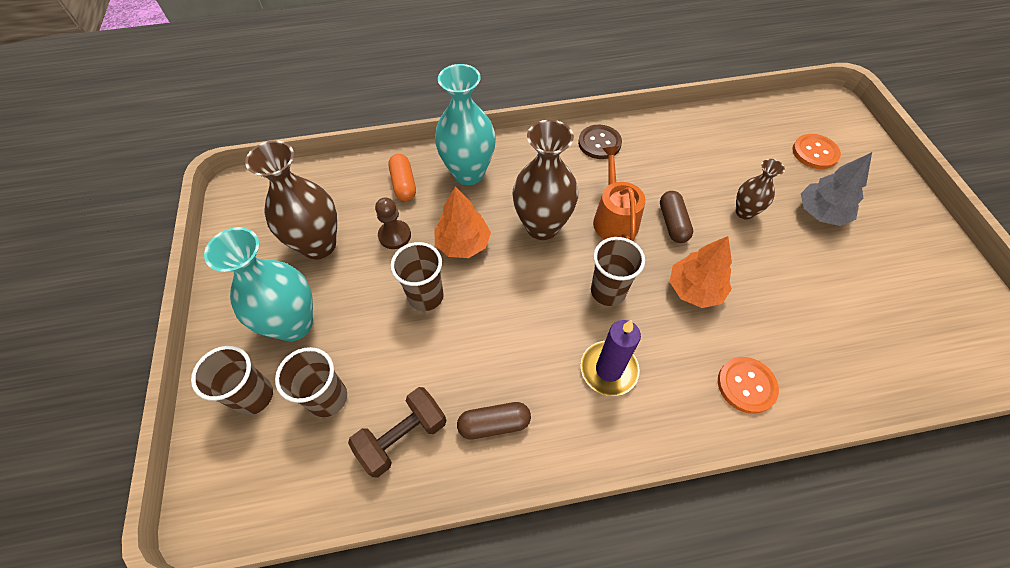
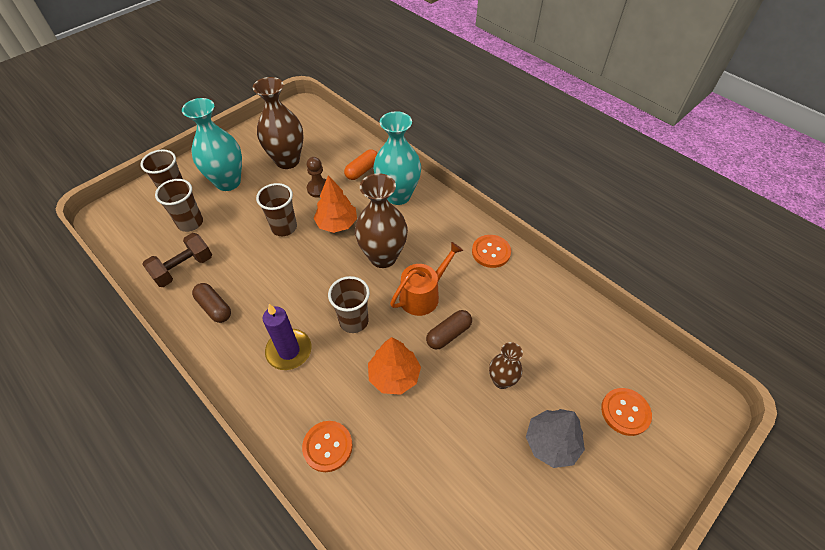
camera: 55 degrees right, 5 degrees down
brown dumbbell [348,387,446,477] -> brown dumbbell turned 60 degrees counterclockwise [142,233,212,287]
brown button [578,125,622,159] -> orange button [472,235,511,268]

